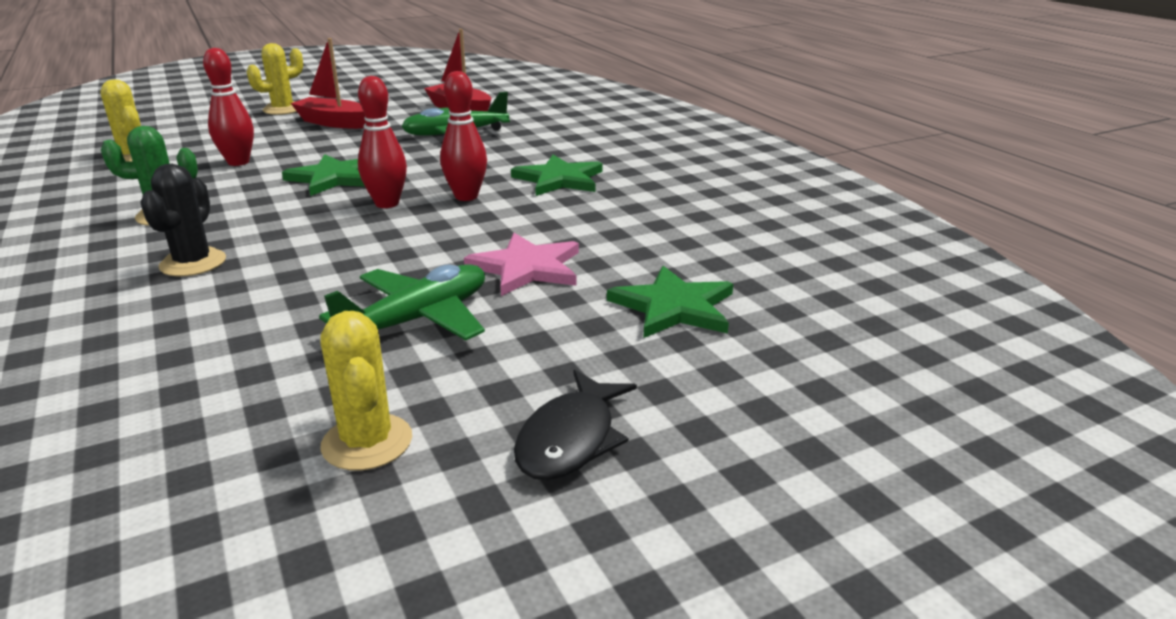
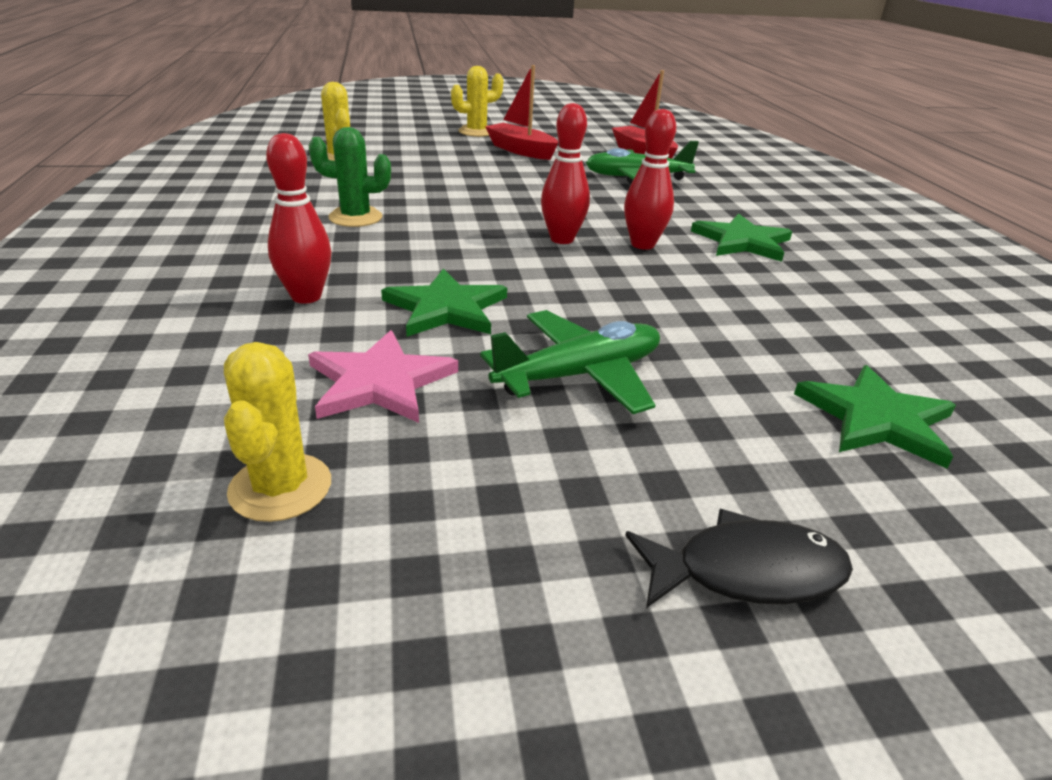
camera: 15 degrees right, 5 degrees up
black cactus [140,164,226,276] -> none
red bowling pin [203,48,254,166] -> red bowling pin moved to [266,133,331,304]
green star [282,154,365,196] -> green star moved to [381,269,507,337]
yellow cactus [320,311,412,470] -> yellow cactus moved to [224,342,331,522]
pink star [464,233,579,296] -> pink star moved to [308,330,458,423]
black fish [514,370,637,480] -> black fish turned 135 degrees counterclockwise [625,509,853,608]

